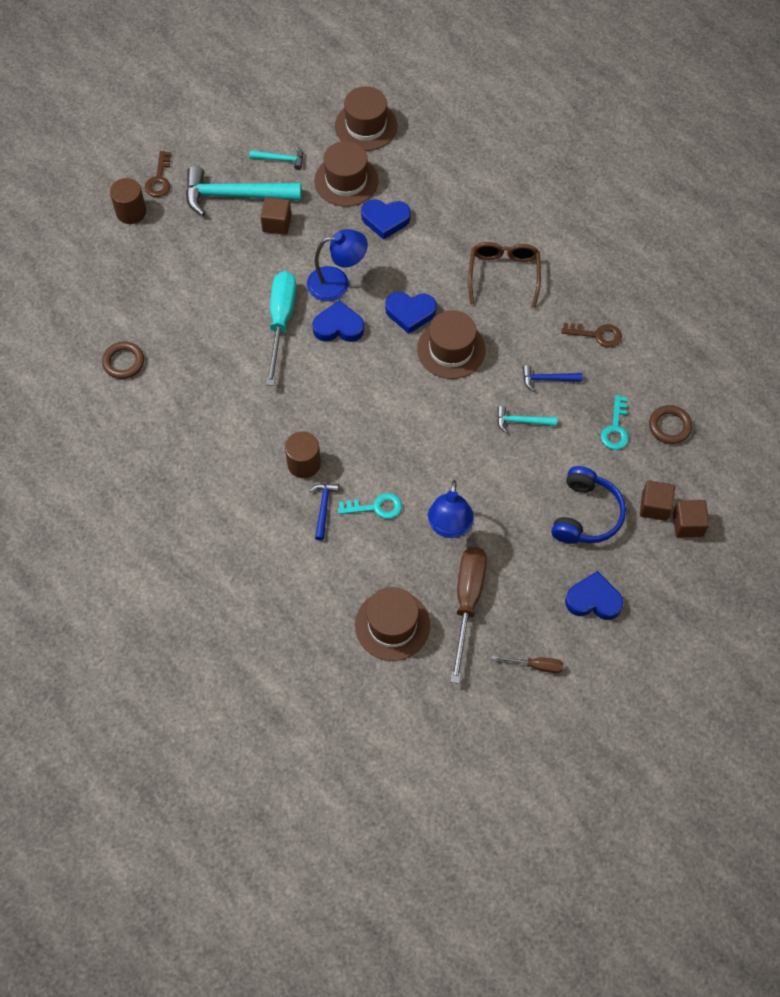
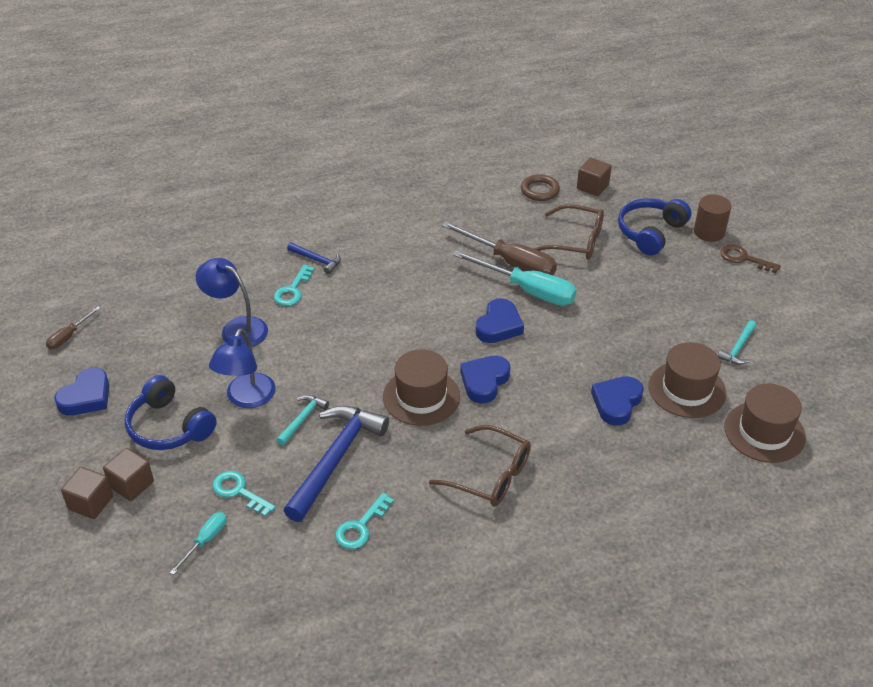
camera: 115 degrees right, 20 degrees down
turquoise hammer [186,166,302,216] -> none
brown cube [260,197,291,235] -> brown cube moved to [577,158,612,196]
brown cylinder [285,431,321,478] -> none
blue lamp [307,229,368,301] -> blue lamp moved to [209,328,276,408]
brown hat [355,587,430,661] -> none
brown screwdriver [451,547,487,684] -> brown screwdriver moved to [442,222,557,275]
blue hammer [523,365,583,391] -> blue hammer [283,406,389,522], size x2.10
brown key [561,323,622,348] -> turquoise key [335,493,394,549]
brown ring [649,405,692,444] -> turquoise screwdriver [170,512,226,575]
none -> brown glasses [533,204,604,260]
none -> blue headphones [618,198,691,256]

